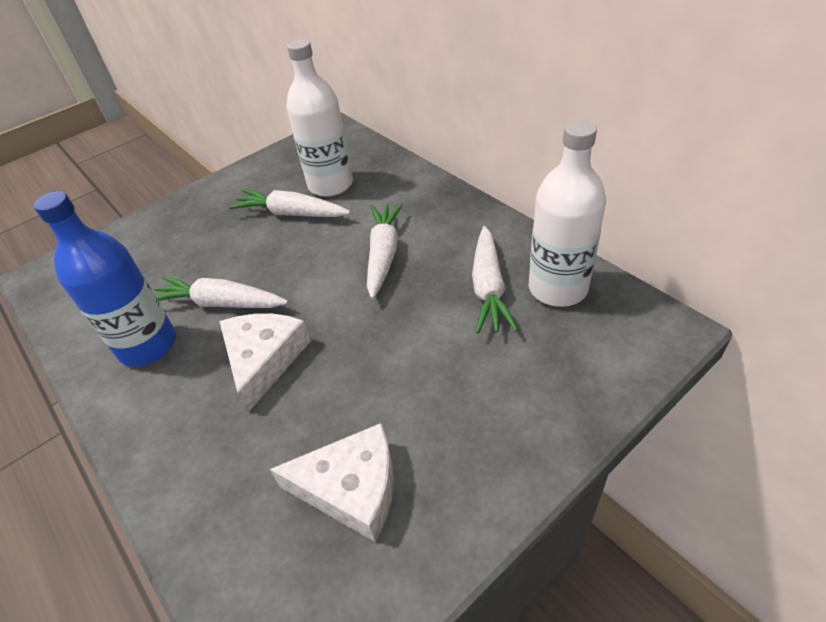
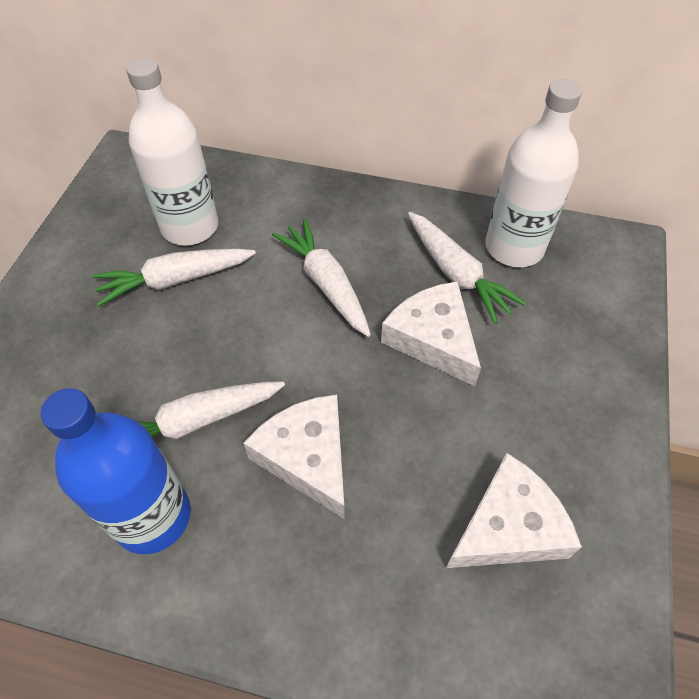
camera: 40 degrees left, 10 degrees up
none -> white cheese [381,281,481,386]

